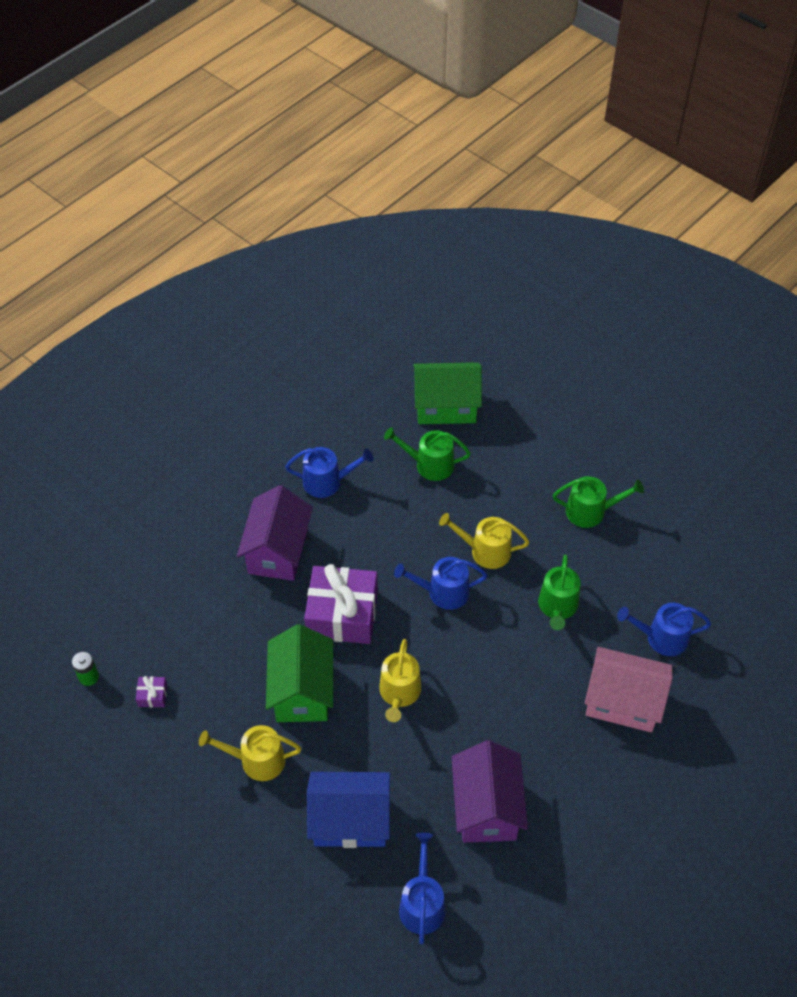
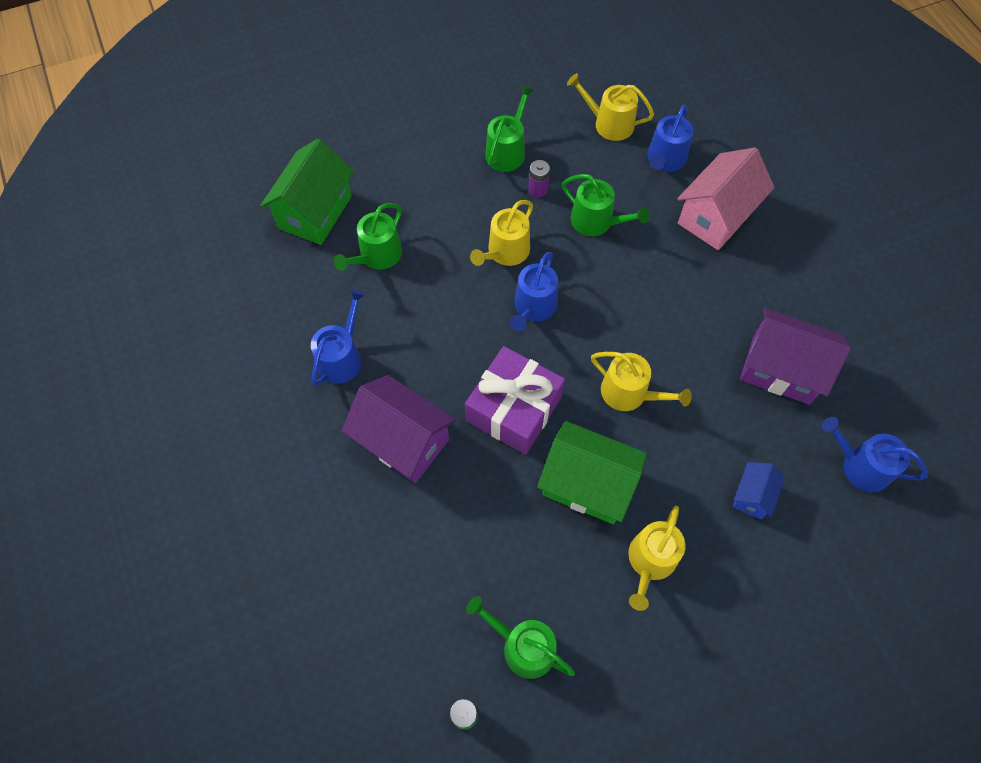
camera: 65 degrees left, 10 degrees up
purple gift [136,676,167,707] -> green watering can [466,596,575,679]
blue house [307,772,390,848] -> blue house [733,462,785,519], size x0.52
none -> purple battery [528,160,550,198]
none -> yellow watering can [567,73,654,141]

